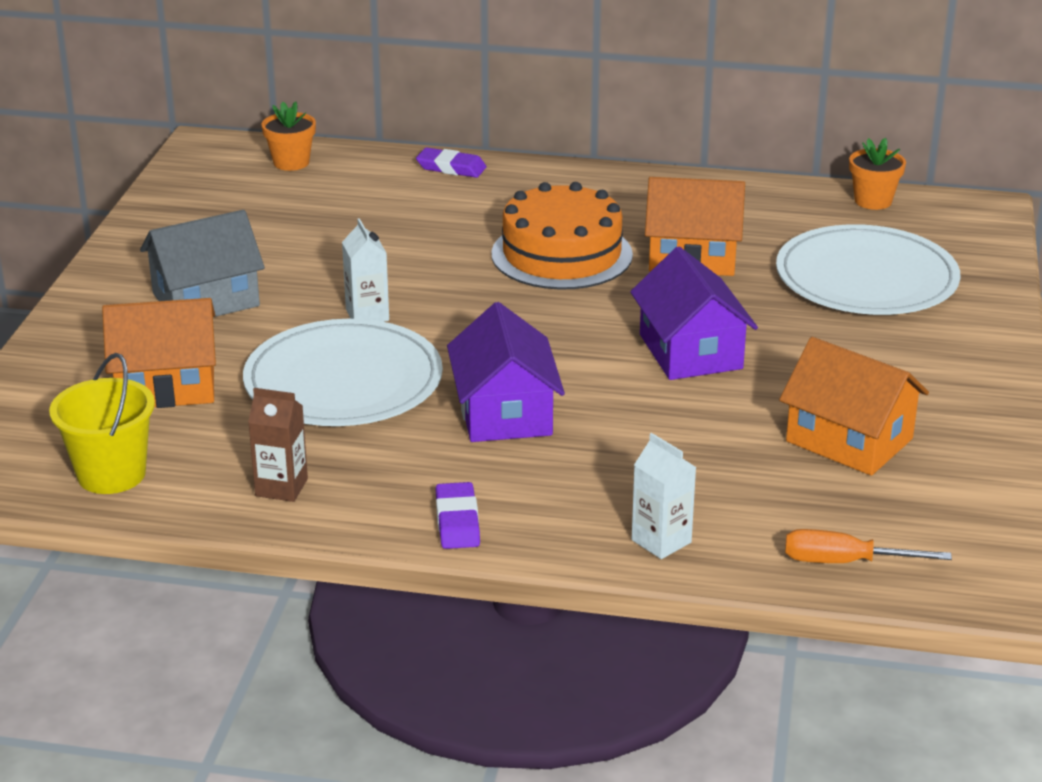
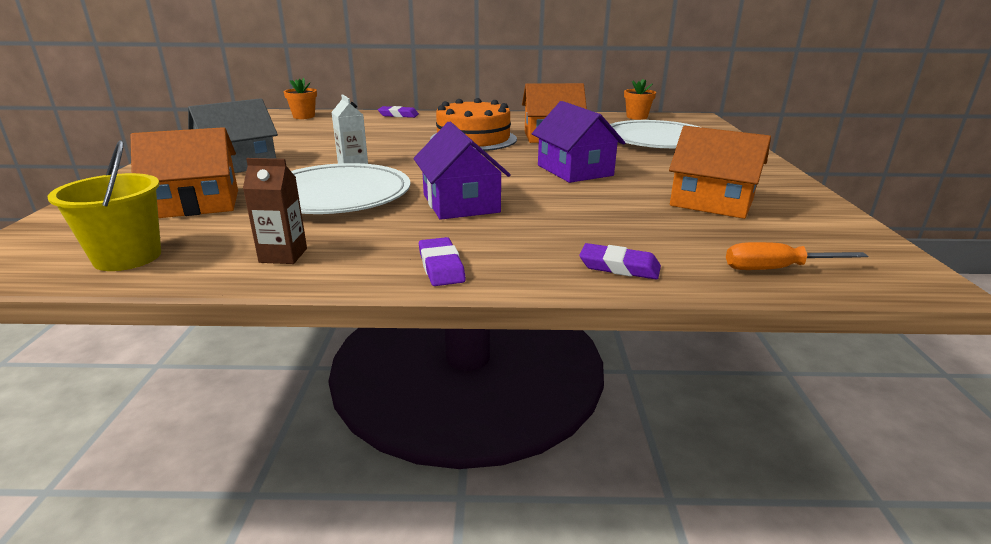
camera: 10 degrees left, 5 degrees down
white carton [632,433,697,559] -> purple eraser [579,243,661,279]

